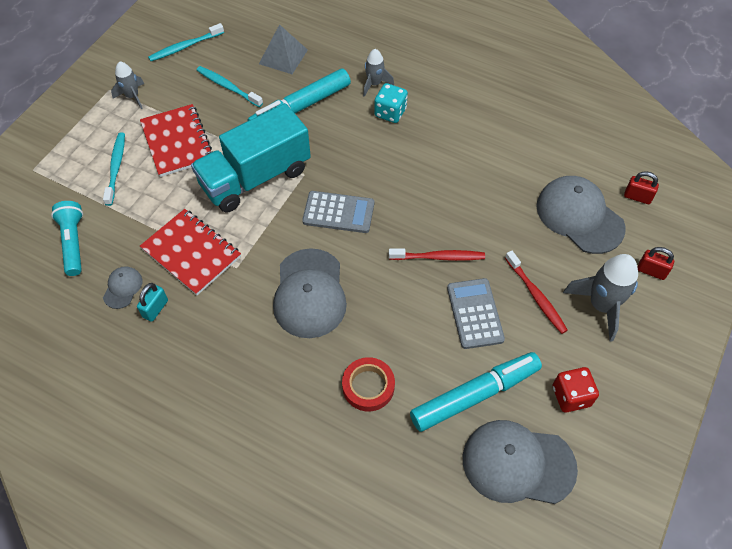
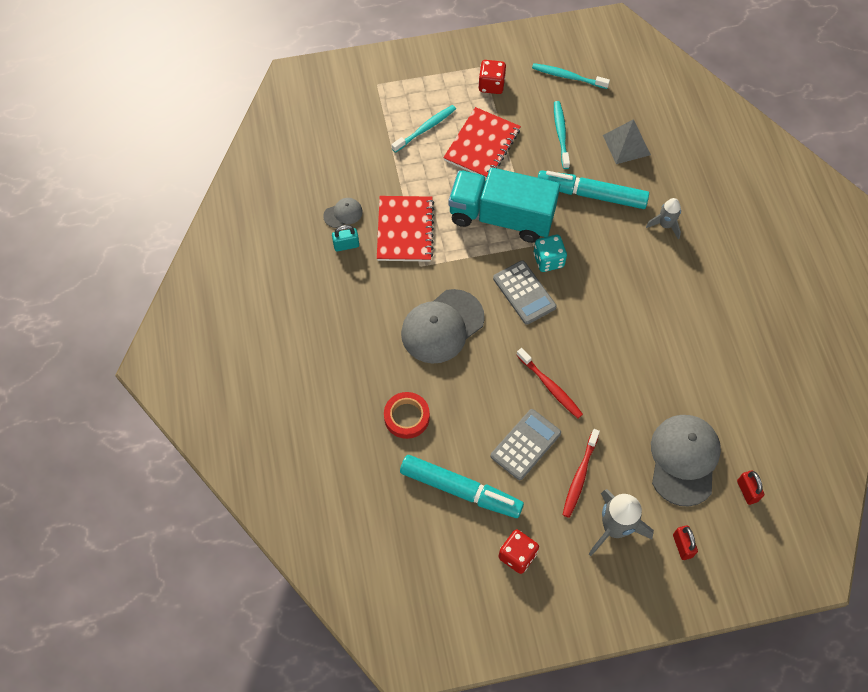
camera: 50 degrees right, 5 degrees up
turquoise flashlight [51,201,83,276] -> none
grey rocket [111,61,144,109] -> red dice [478,60,506,94]
turquoise dice [374,83,408,123] -> turquoise dice moved to [534,235,567,272]
grey cap [463,420,578,504] -> none

